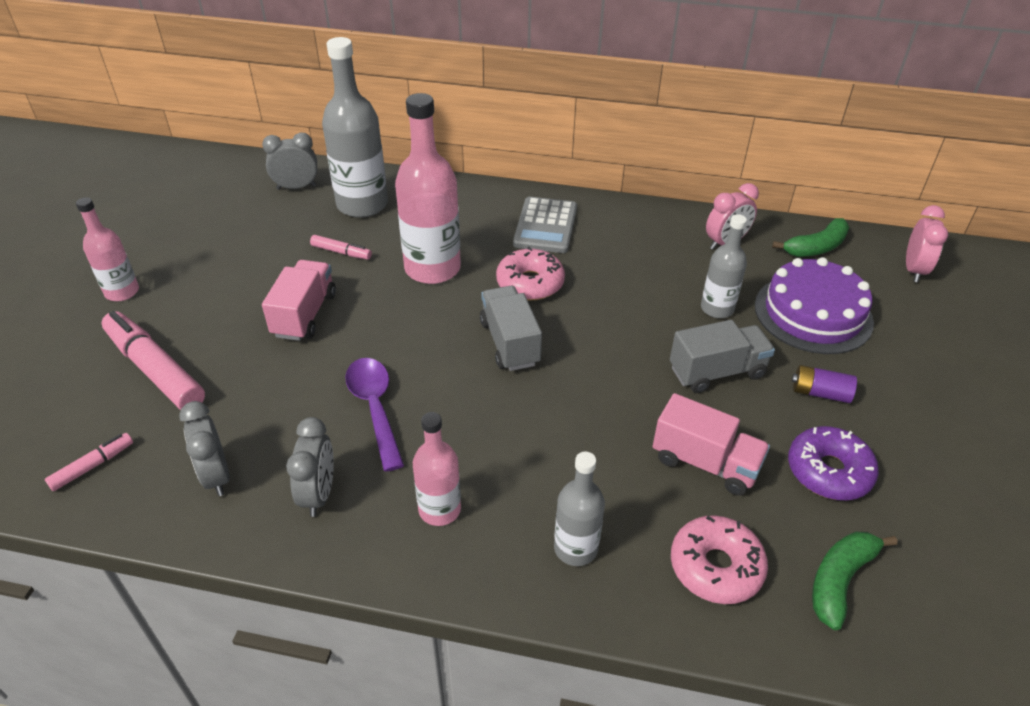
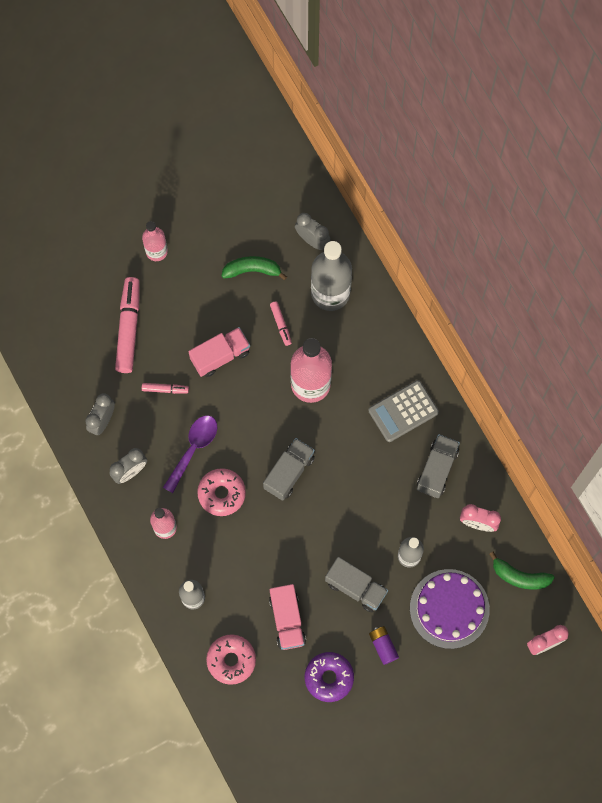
camera: 50 degrees right, 30 degrees up
pink marker [45,433,133,491] -> pink marker moved to [142,383,189,394]
pink donut [496,247,565,300] -> pink donut moved to [197,468,246,516]
green banana [812,532,897,630] -> green banana moved to [221,256,287,280]
none -> grey truck [417,434,460,498]

